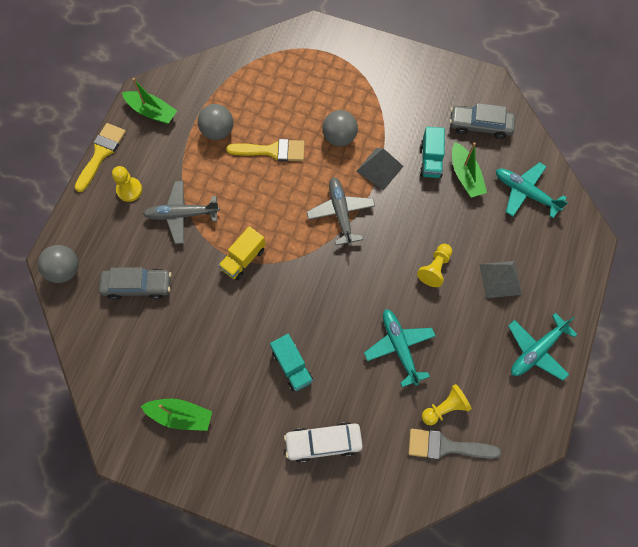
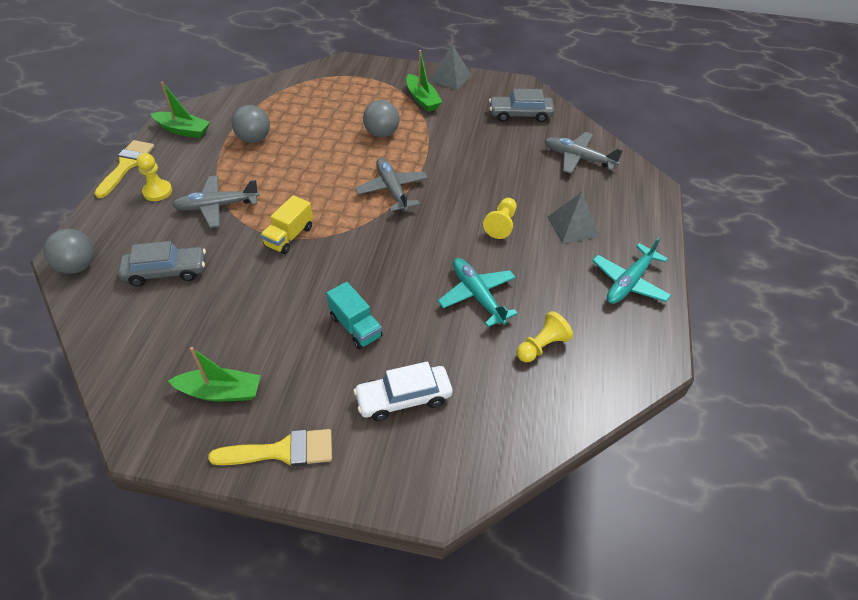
camera: 10 degrees left, 20 degrees down
yellow brush [226,139,305,162] -> yellow brush moved to [208,429,332,467]
grey pyramid [356,148,404,190] -> grey pyramid moved to [430,44,471,90]
grey brush [408,429,501,459] -> none
turquoise truck [420,127,445,178] -> none
green boat [452,142,487,198] -> green boat moved to [406,50,442,112]
turquoise plane [496,162,568,218] -> grey plane [545,132,623,174]

